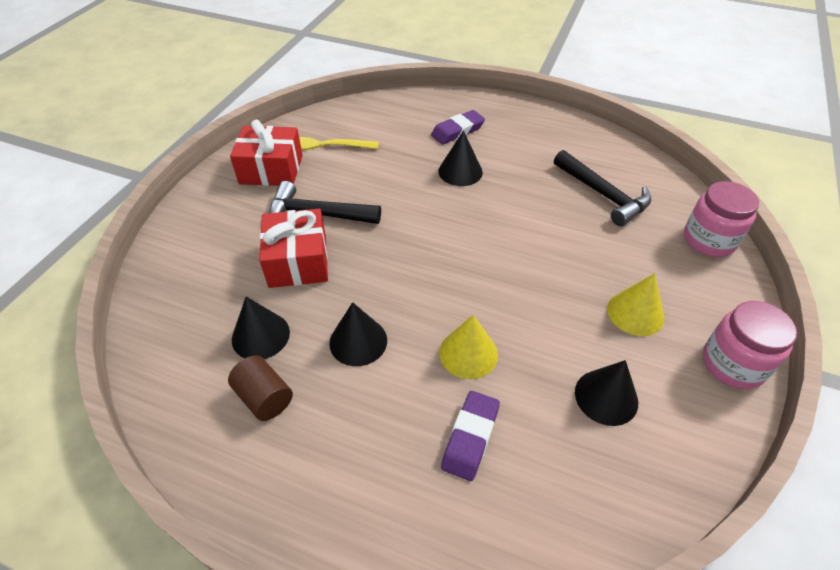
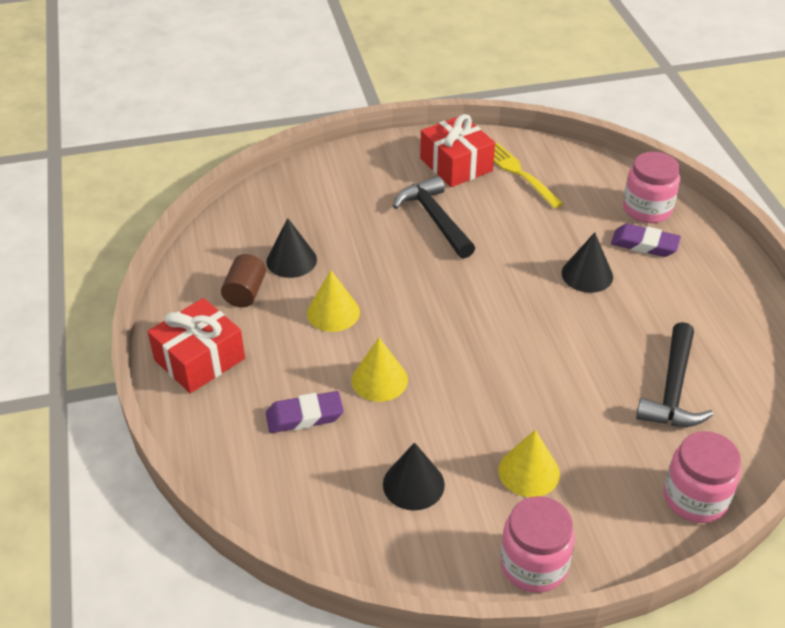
camera: 55 degrees right, 5 degrees down
red gift [259,209,328,288] -> red gift moved to [148,298,245,393]
black cone [329,302,387,366] -> yellow cone [307,270,360,332]
none -> pink jar [623,152,680,223]

